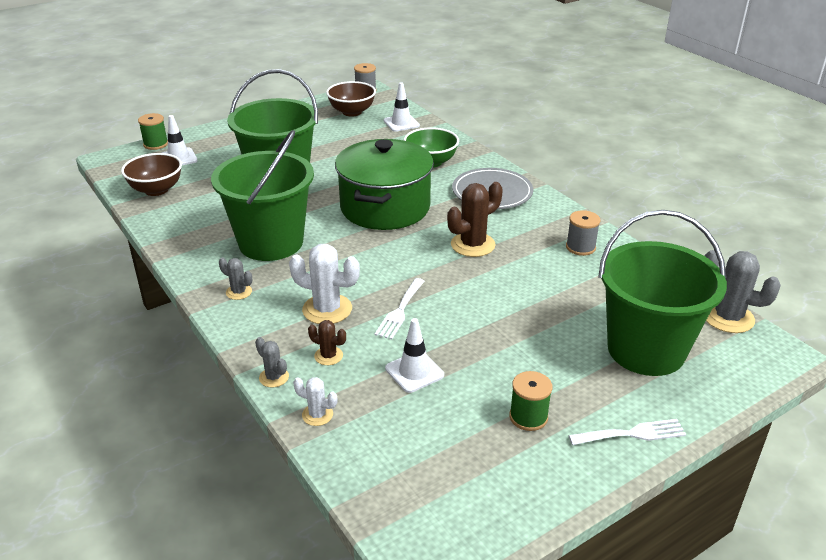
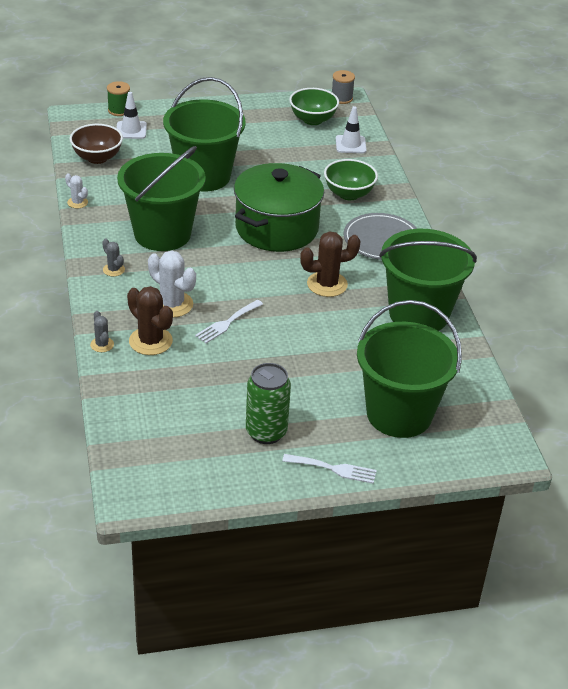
camera: 20 degrees right, 5 degrees up
white cactus [293,377,338,426] -> white cactus moved to [65,173,88,208]
brown cactus [308,320,346,365] -> brown cactus [127,286,173,355], size x1.86
brown bowl [326,81,376,117] -> green bowl [289,88,339,125]
white traffic cone [385,318,444,393] -> none
green spool [509,371,553,431] -> green can [246,363,291,444]
grey spool [566,210,600,256] -> green bucket [379,229,477,331]
grey cactus [705,250,781,333] -> none

